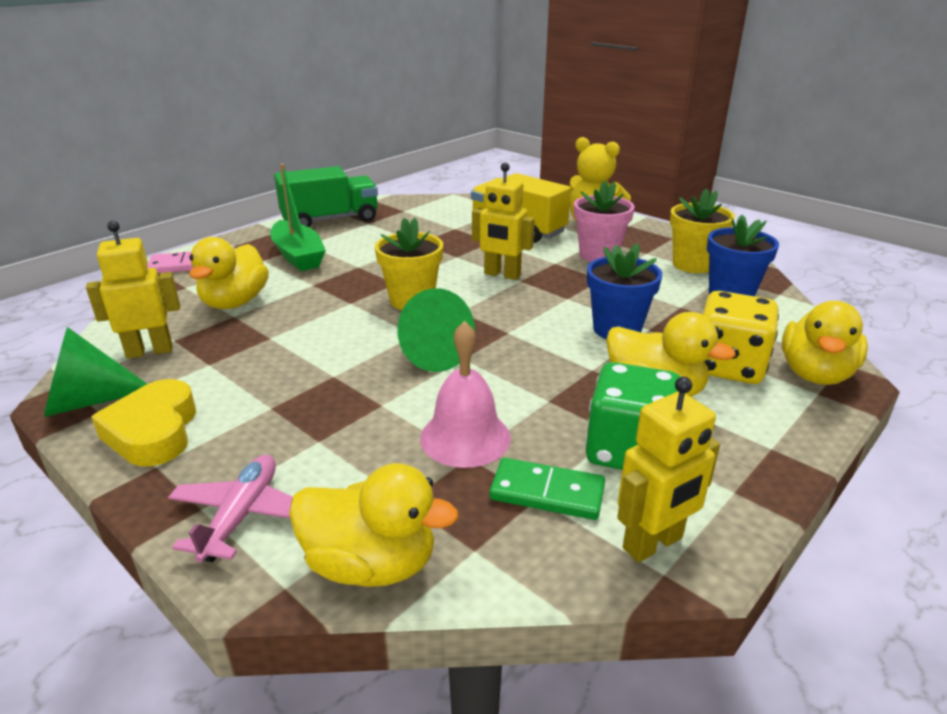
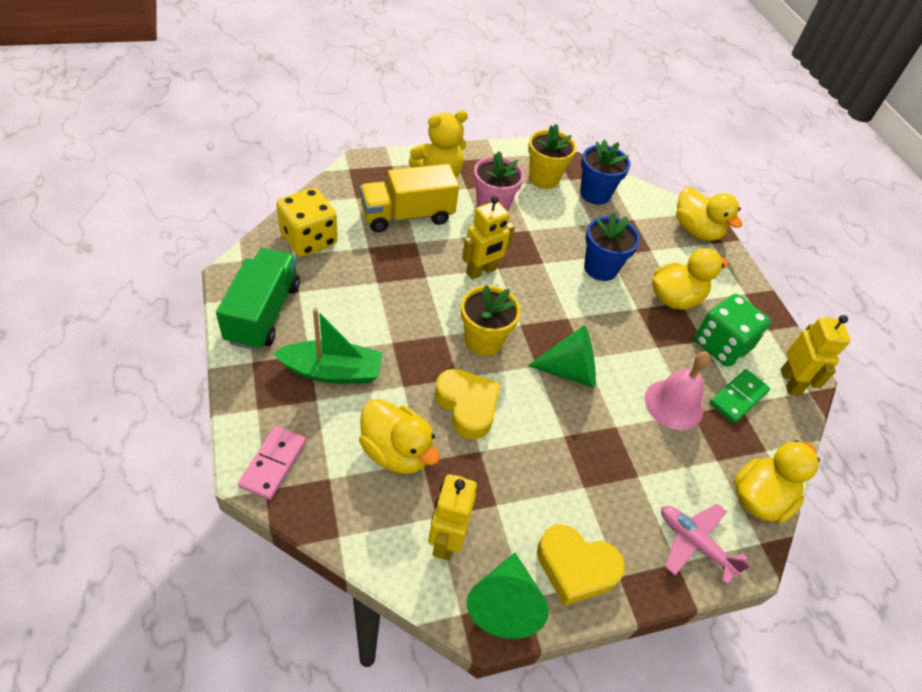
camera: 65 degrees left, 20 degrees up
yellow dice [703,291,779,384] -> yellow dice moved to [276,188,338,257]
none -> yellow heart [435,369,500,439]

